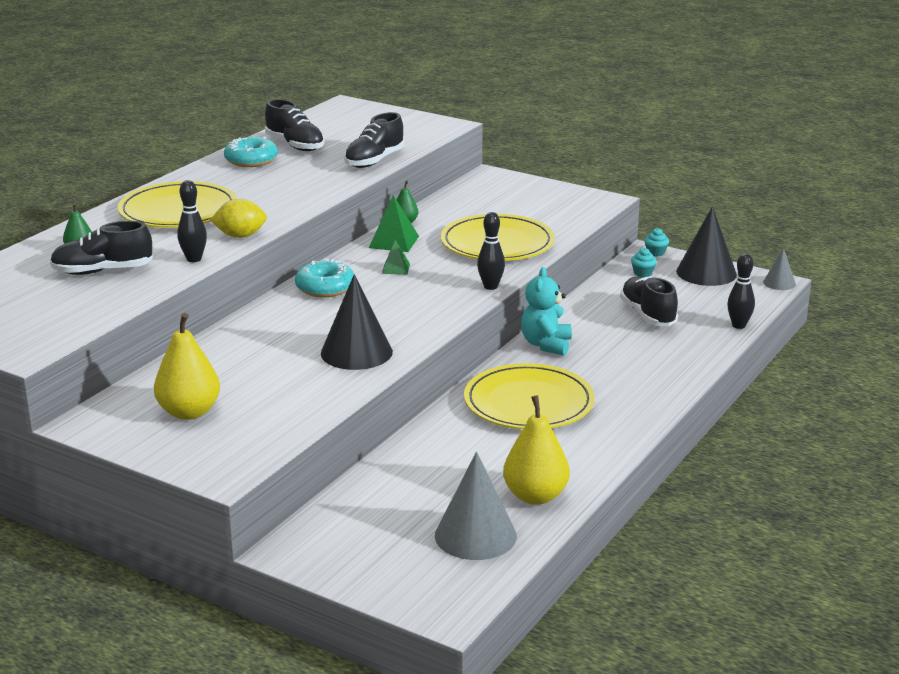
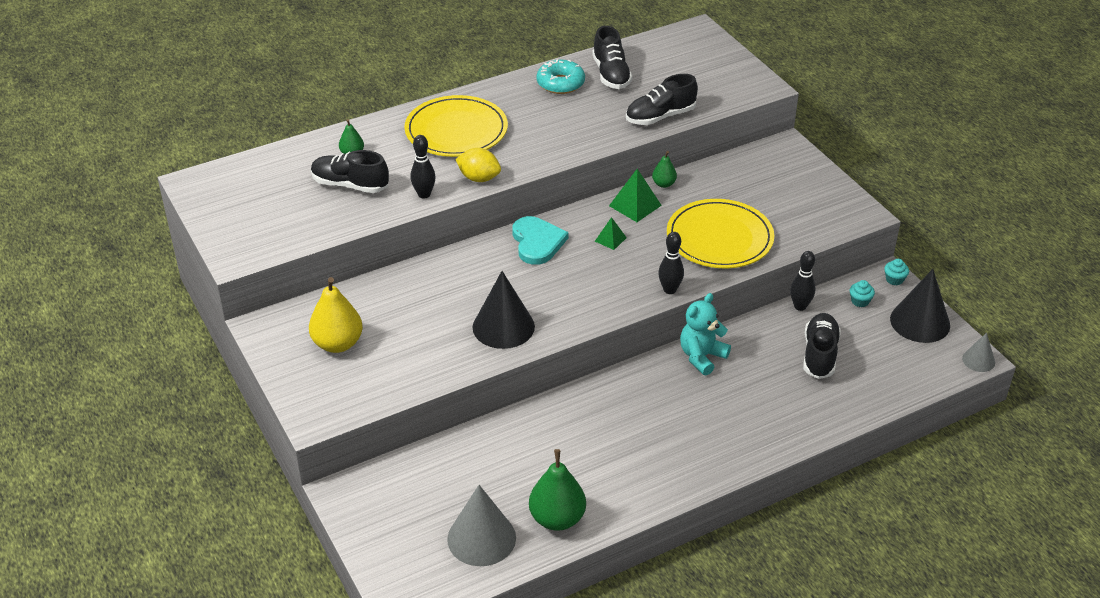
camera: 30 degrees right, 15 degrees up
turquoise donut [295,259,354,297] -> turquoise heart [512,216,569,265]
yellow plate [464,363,595,429] -> none
yellow pear [503,395,570,505] -> green pear [529,449,586,531]
black bowling pin [727,254,755,329] -> black bowling pin moved to [790,251,816,311]

